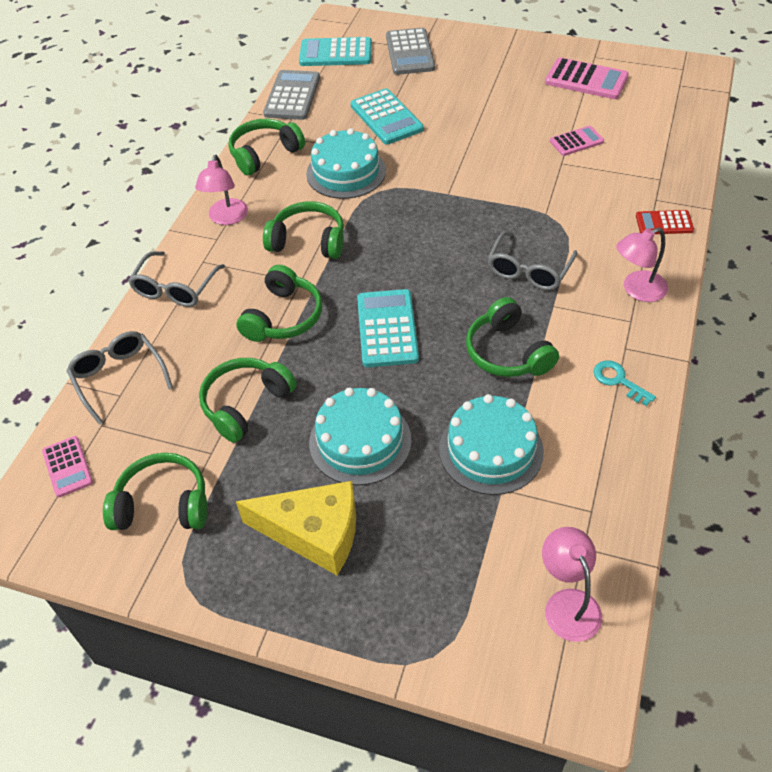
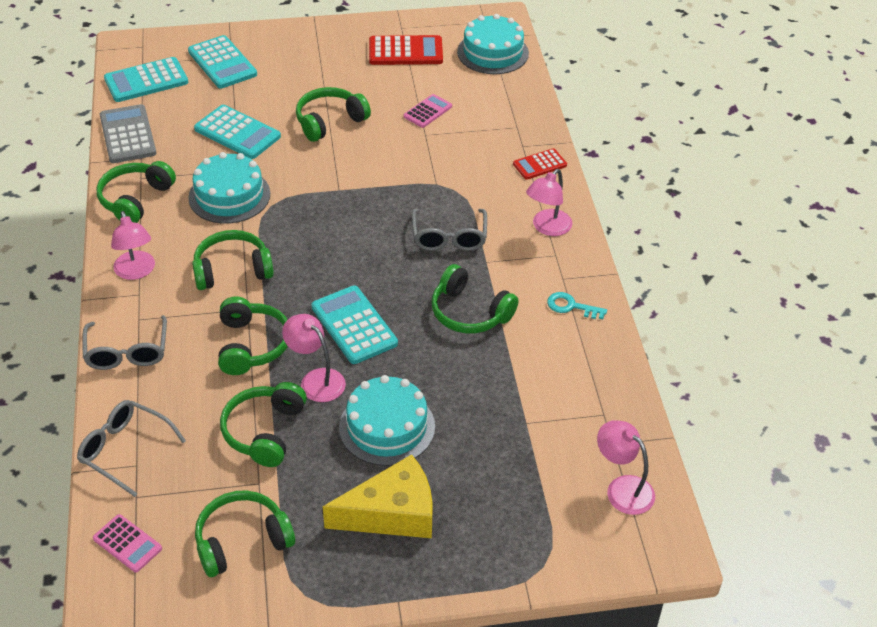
camera: 30 degrees left, 5 degrees down
grey calculator [386,28,435,75] -> turquoise calculator [188,35,257,88]
turquoise cake [439,394,544,495] -> turquoise cake moved to [457,14,529,74]
pink calculator [545,58,629,99] -> red calculator [369,35,443,65]
none -> pink lamp [282,314,346,402]
none -> green headphones [296,87,371,142]

